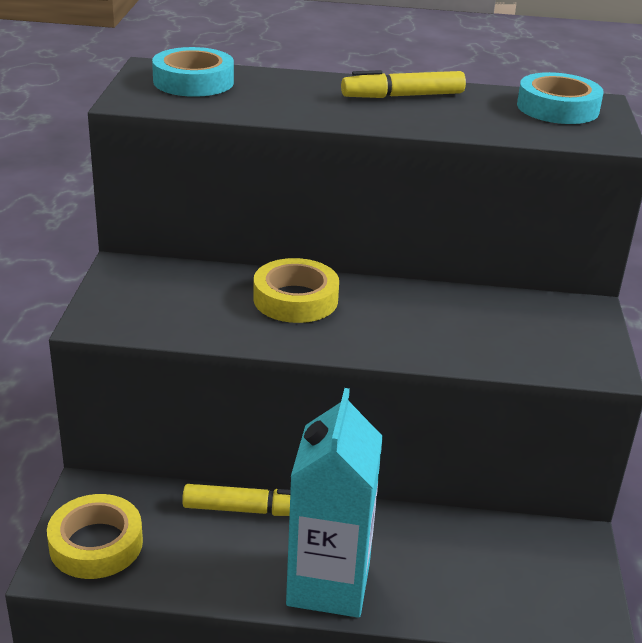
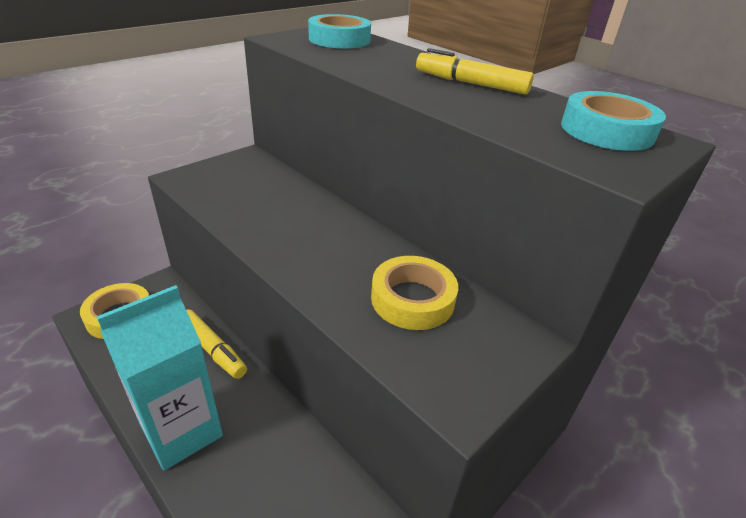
camera: 40 degrees right, 5 degrees up
yellow tape [253,258,339,323] -> yellow tape moved to [371,256,458,330]

